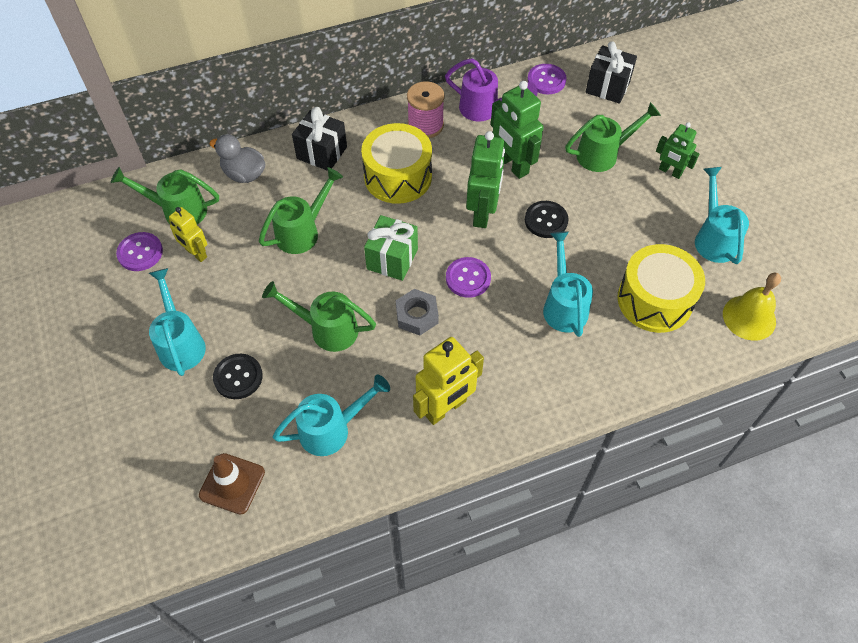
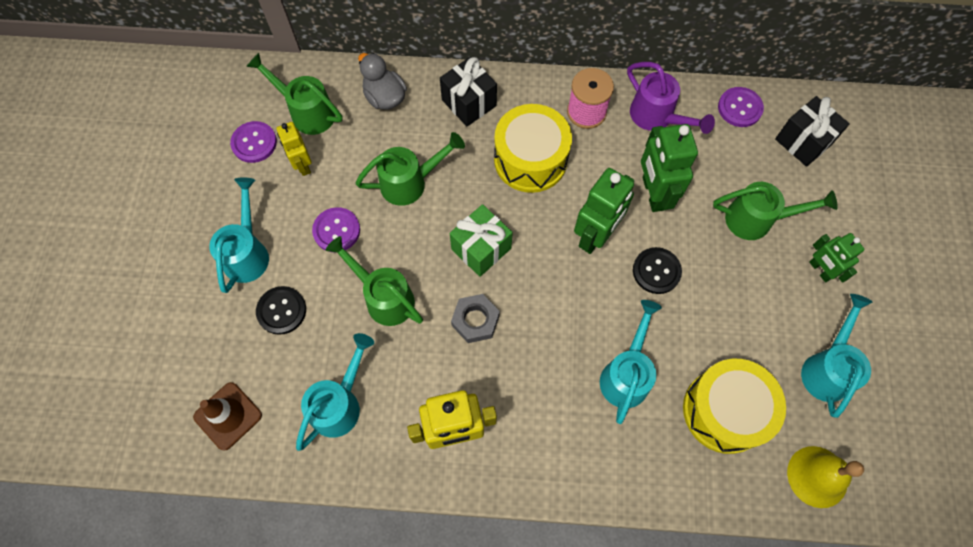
camera: 25 degrees right, 10 degrees up
turquoise watering can [273,375,390,456] -> turquoise watering can turned 60 degrees counterclockwise [296,333,374,451]
purple button [446,257,491,298] -> purple button moved to [312,207,360,252]

